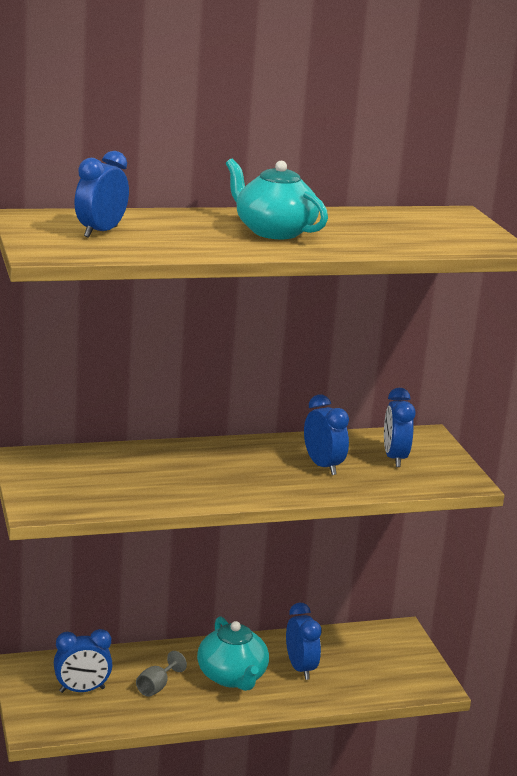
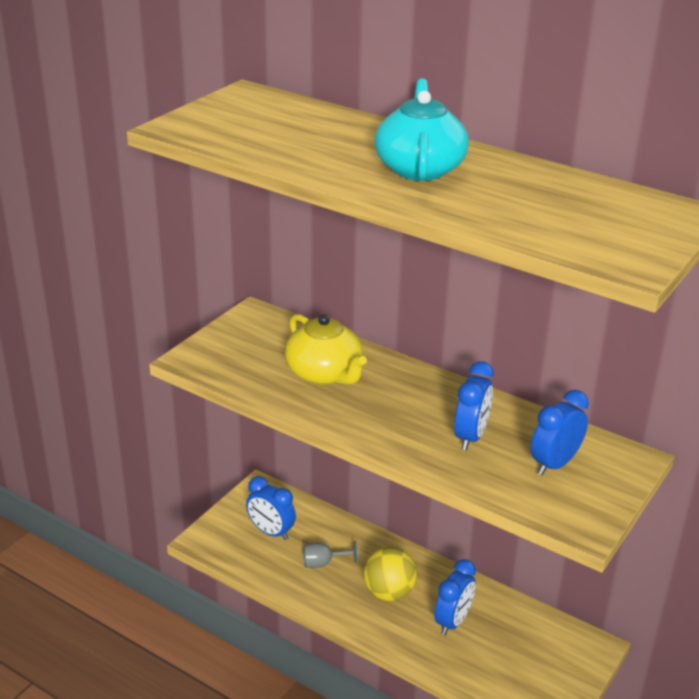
camera: 50 degrees right, 10 degrees up
blue clock [74,151,129,238] -> none
turquoise teapot [197,616,269,691] -> yellow ball [364,547,417,601]
none -> yellow teapot [285,314,367,385]

